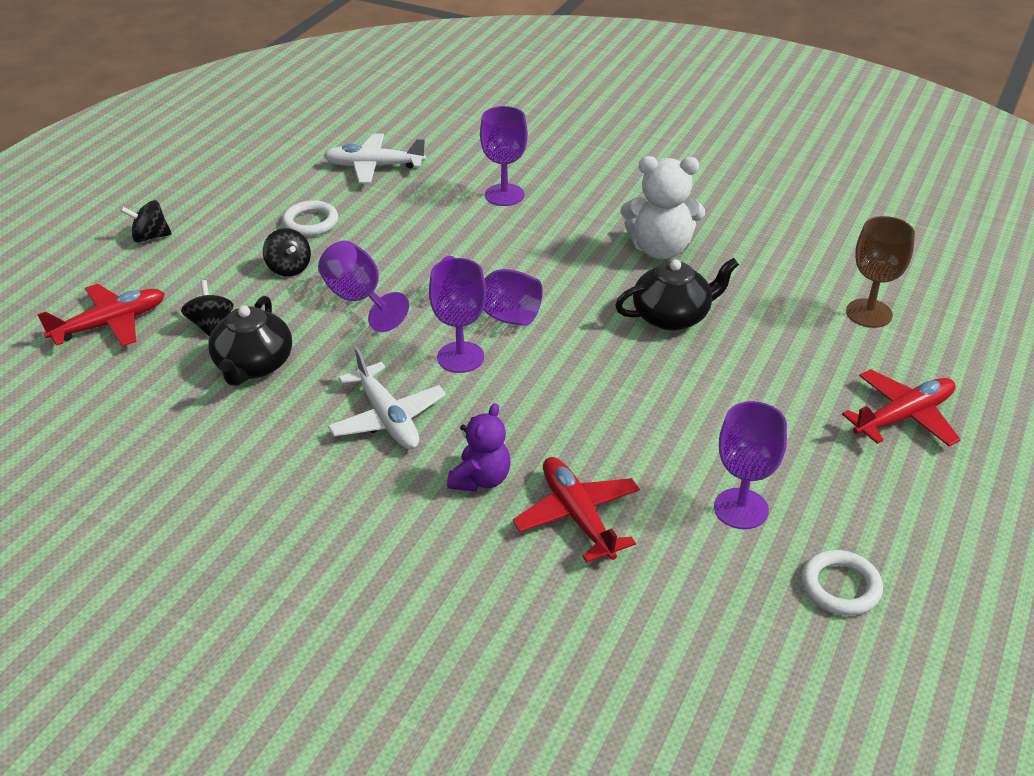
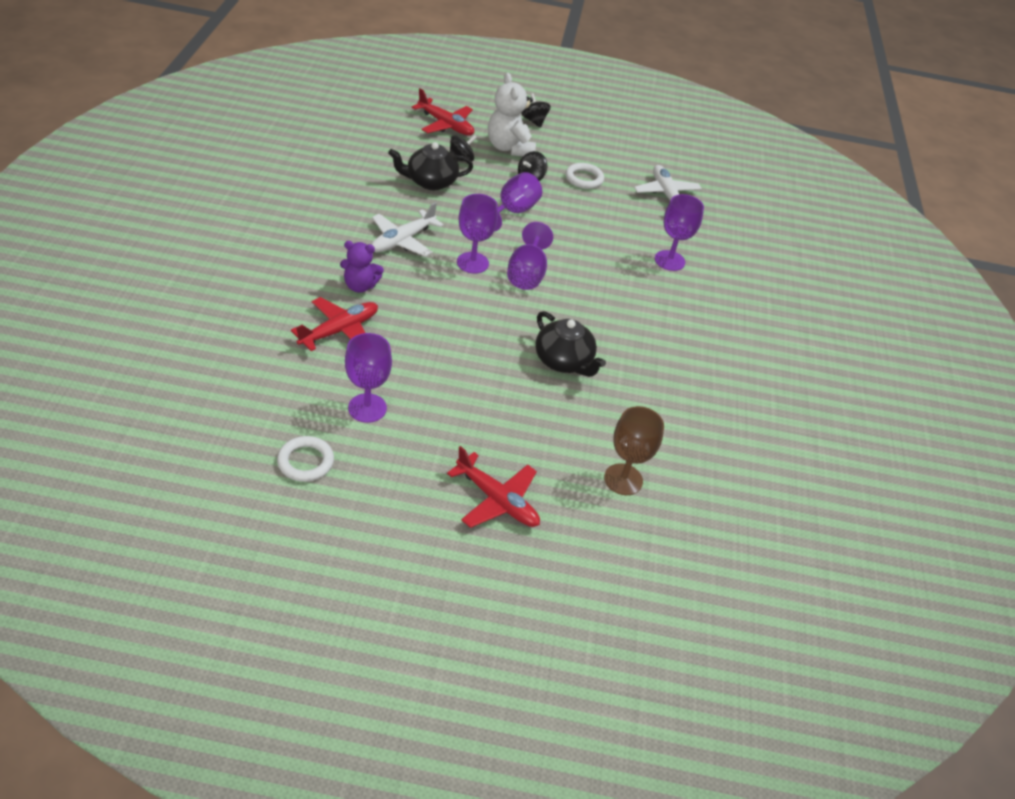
camera: 65 degrees right, 5 degrees up
white teddy bear [621,156,705,259] -> white teddy bear moved to [488,73,536,156]

